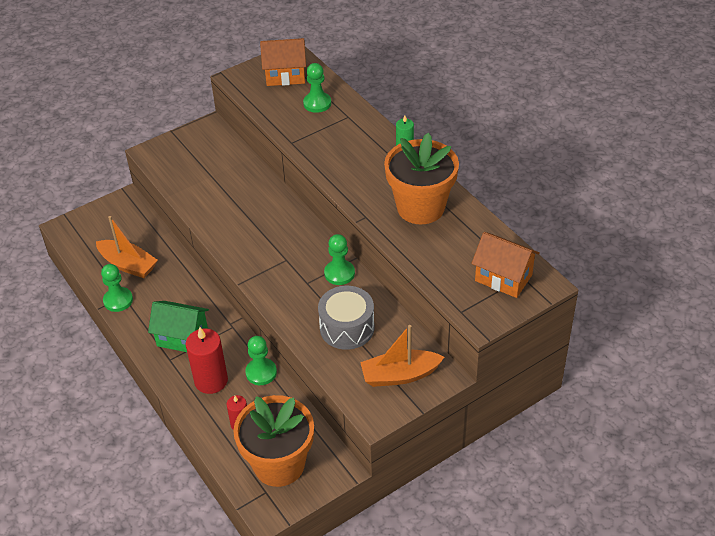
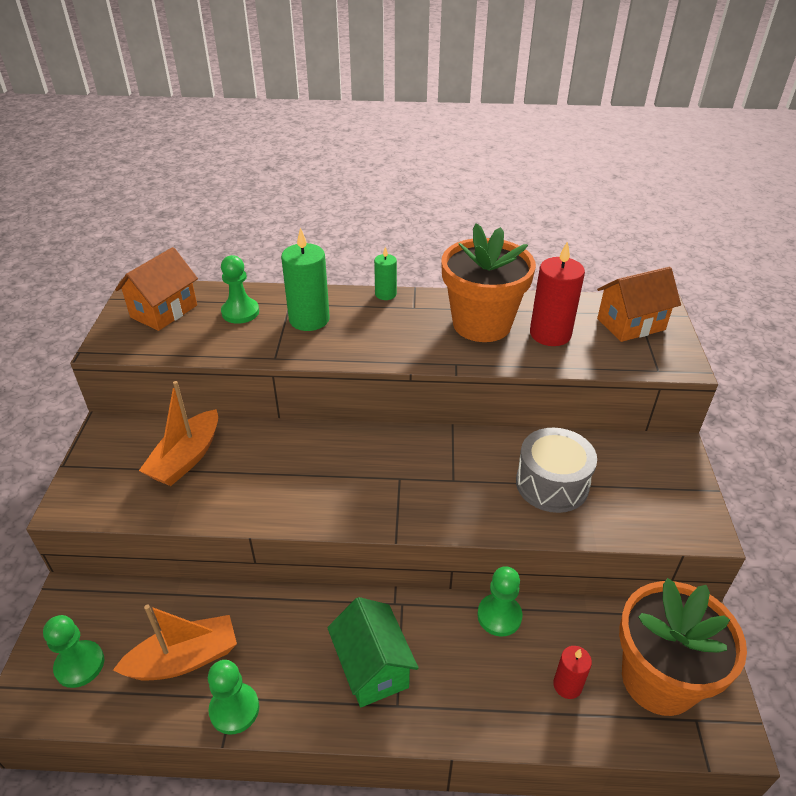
camera: 55 degrees left, 5 degrees down
green house [148,301,209,352] -> green house turned 75 degrees counterclockwise [327,597,418,707]
red candle [186,327,228,394] -> red candle moved to [530,241,585,346]
green pawn [324,234,355,285] -> green pawn moved to [43,615,104,688]
orange boat [360,325,444,387] -> orange boat moved to [139,381,218,486]
none -> green candle [281,227,330,331]

